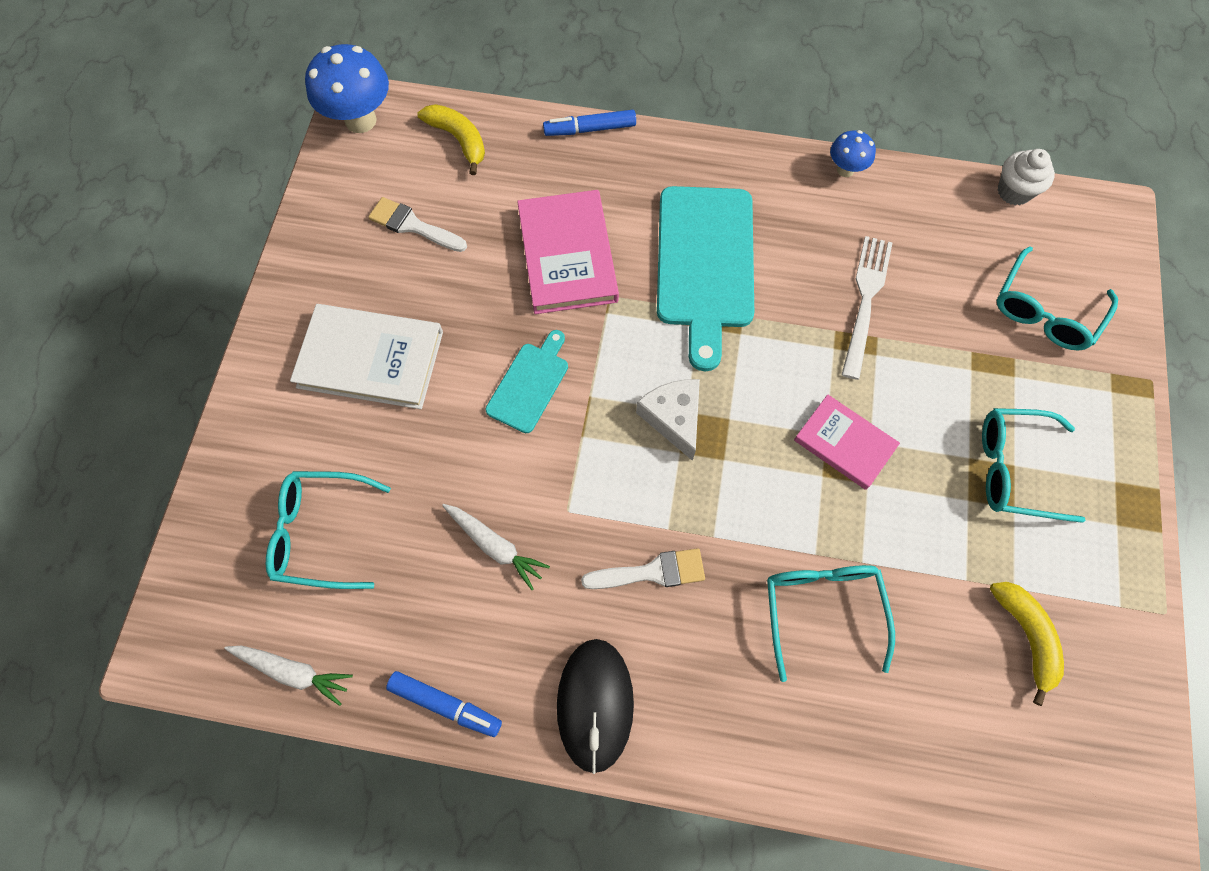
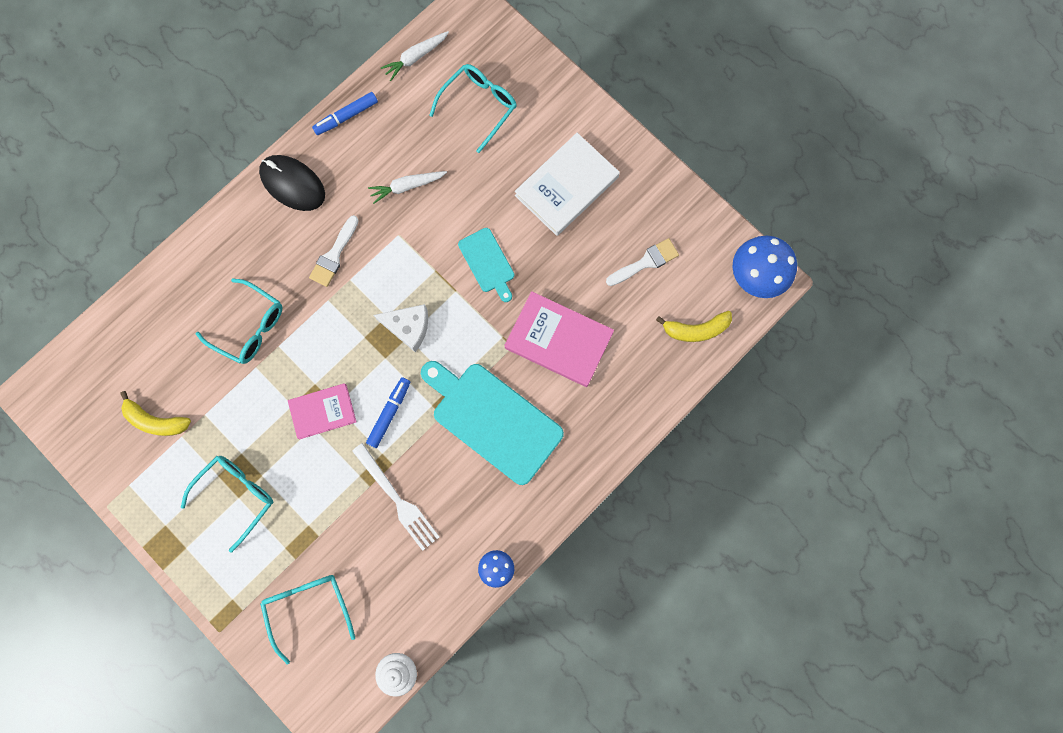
camera: 125 degrees right, 10 degrees up
blue marker [543,110,636,136] -> blue marker moved to [366,377,410,448]

